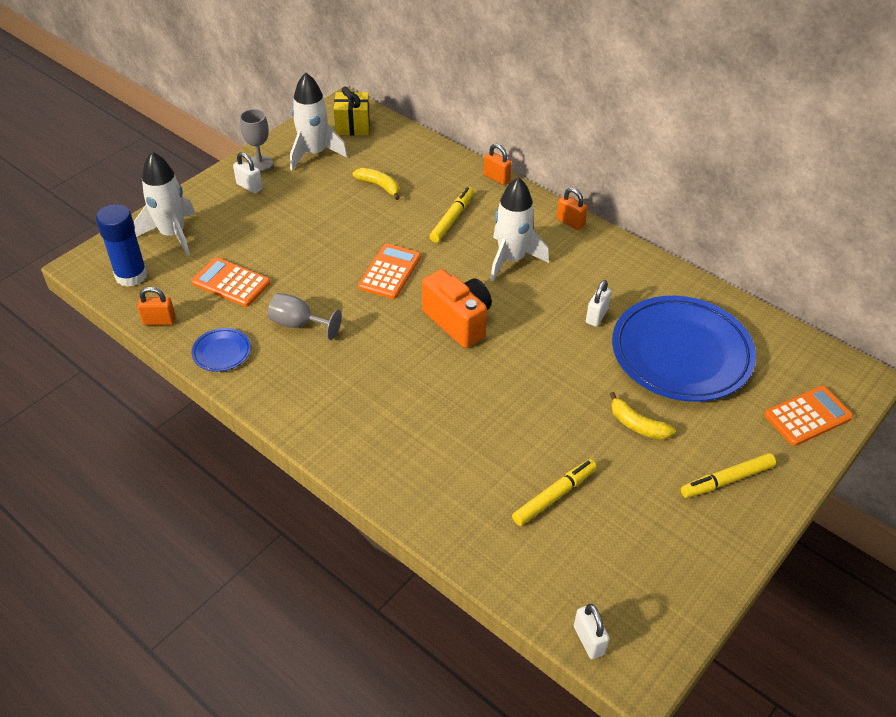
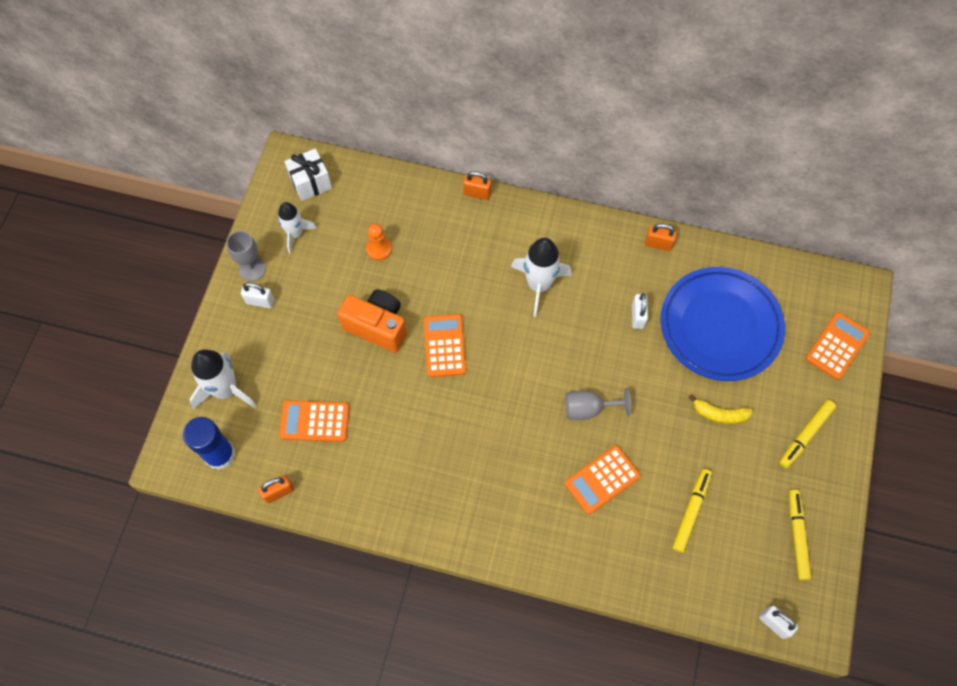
camera: 25 degrees left, 20 degrees up
blue plate [191,328,251,372] -> none
grey goblet [268,293,342,340] -> grey goblet moved to [565,388,631,420]
white rocket [290,72,348,170] -> white rocket [278,202,317,254], size x0.65
yellow gift [334,87,370,135] -> white gift [284,149,332,201]
yellow banana [353,168,399,200] -> orange pawn [366,223,392,261]
orange camera [422,269,492,348] -> orange camera moved to [337,289,407,352]
yellow marker [429,187,474,243] -> yellow marker moved to [789,489,812,580]
orange padlock [556,188,588,230] -> orange padlock moved to [645,223,677,251]
none -> orange calculator [565,445,641,515]

